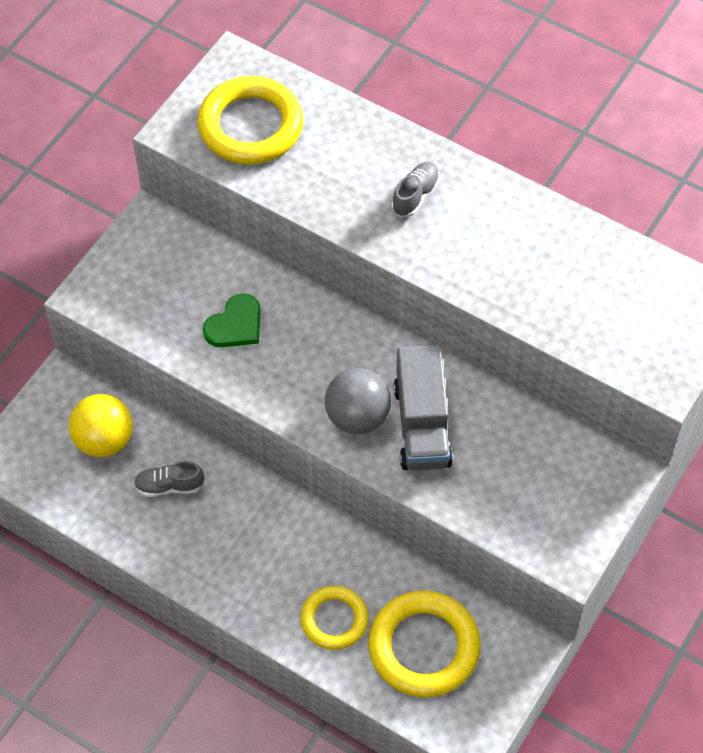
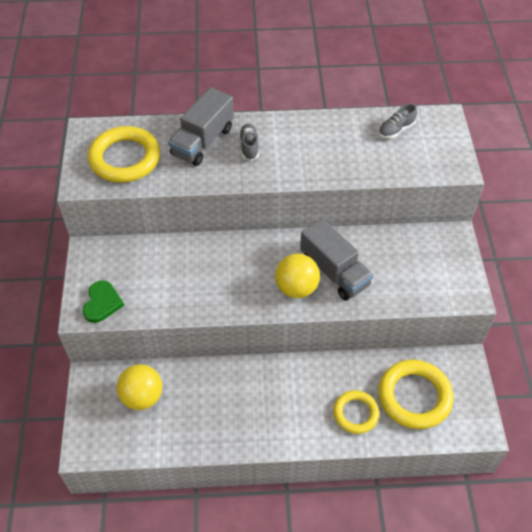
camera: 35 degrees left, 5 degrees down
grey shoe [134,461,204,497] -> grey shoe moved to [378,103,417,139]
green heart [203,293,261,347] -> green heart moved to [83,280,124,323]
grey ball [325,368,391,434] -> yellow ball [275,253,320,298]
none -> grey truck [168,87,234,166]

